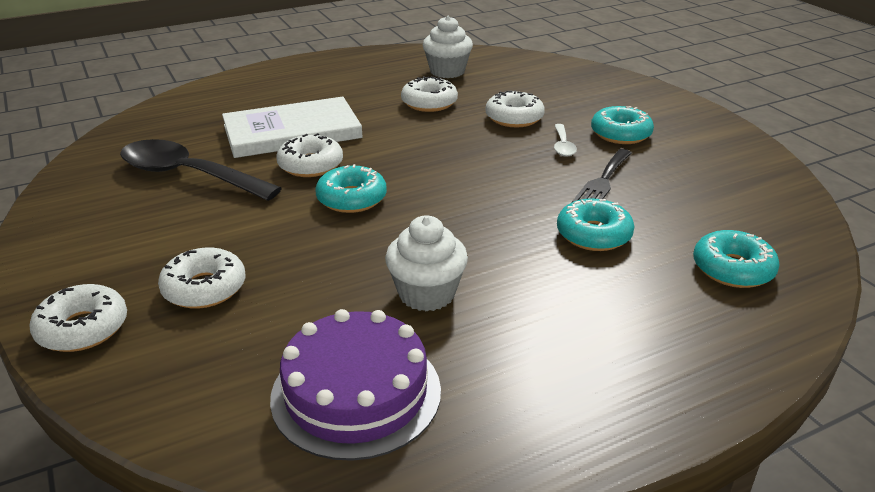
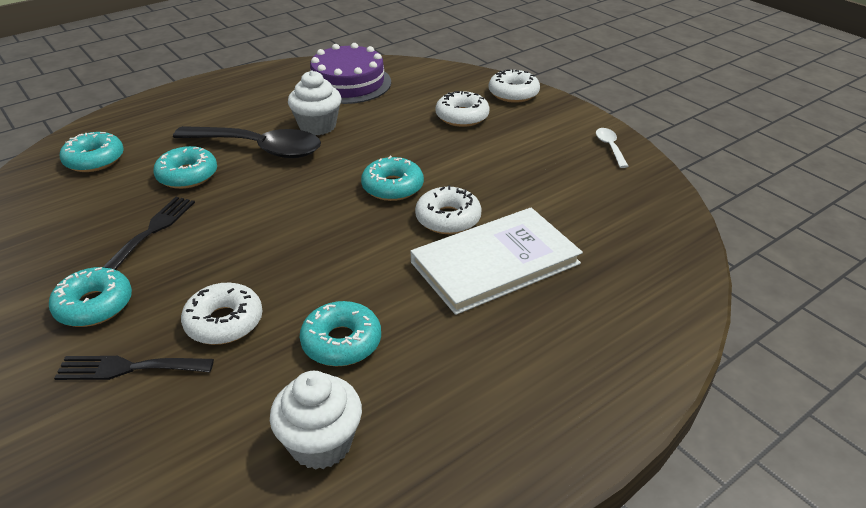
camera: 170 degrees right, 5 degrees up
black spoon [120,139,282,201] -> black spoon moved to [173,126,321,158]
white donut [401,76,458,112] -> turquoise donut [300,301,381,366]
white spoon [554,124,577,157] -> white spoon moved to [596,128,629,168]
none -> black fork [54,356,214,380]

